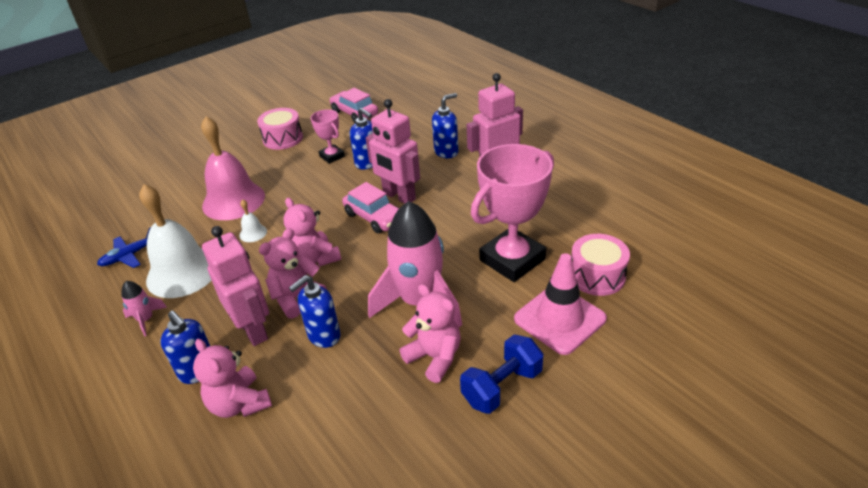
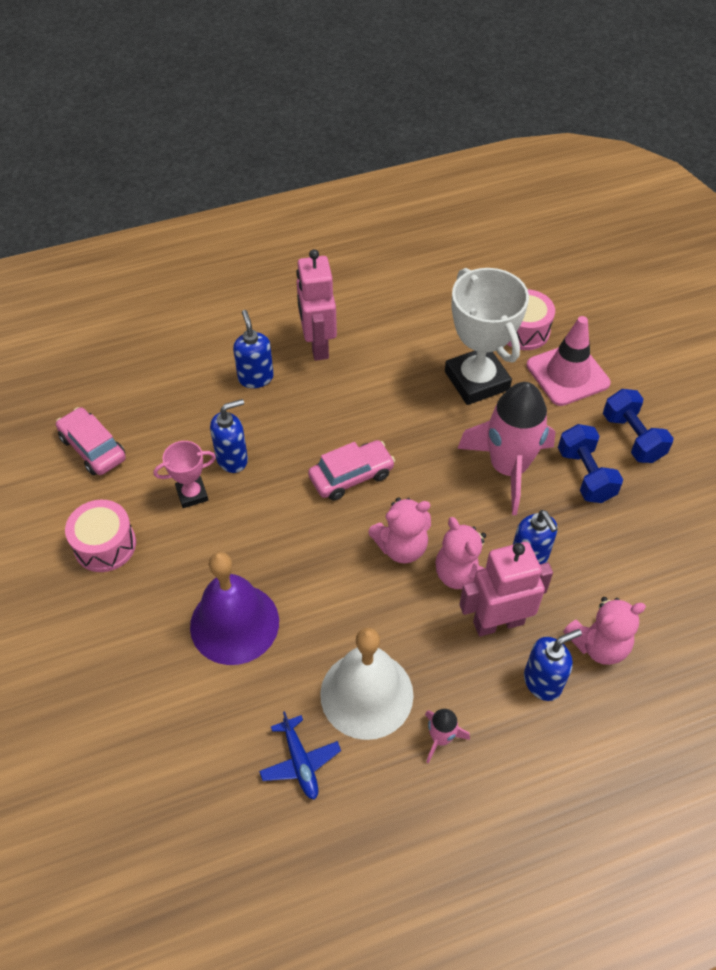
camera: 75 degrees left, 15 degrees up
pink bell [201,116,265,220] -> purple bell [190,552,279,665]
white bell [239,199,267,242] -> none
pink car [330,88,378,123] -> pink car turned 75 degrees clockwise [56,407,126,475]
pink robot [366,99,420,204] -> none
pink teddy bear [399,284,461,383] -> blue dumbbell [558,424,623,503]
pink trophy [471,144,554,282] -> white trophy [445,268,529,405]

